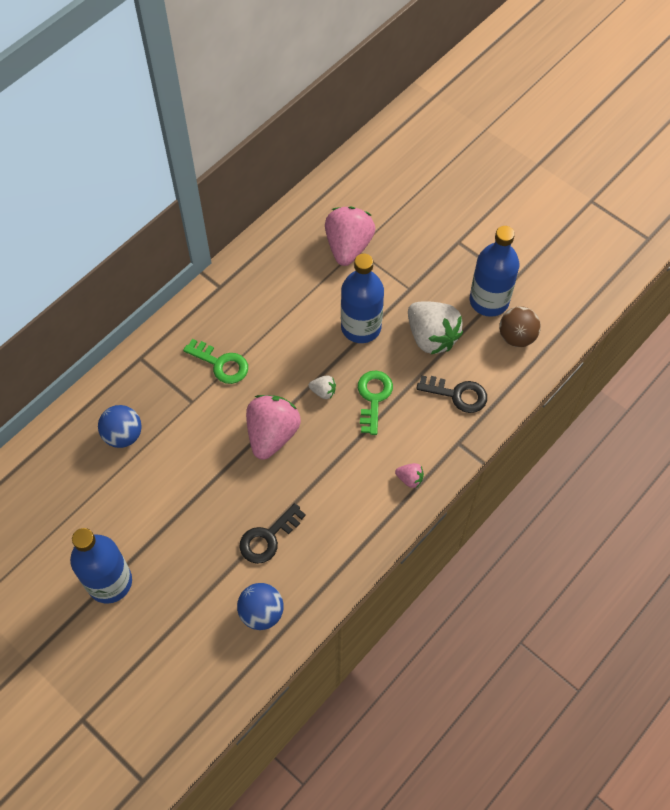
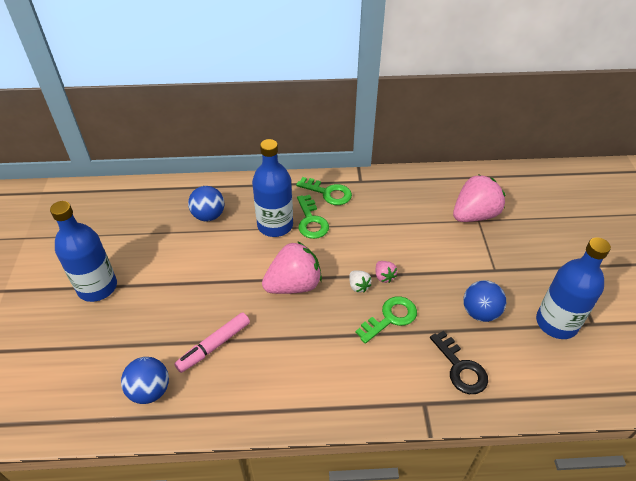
camera: 45 degrees right, 15 degrees down
black key [239,503,306,564] -> pink marker [174,312,250,373]
blue bottle [341,254,384,343] -> blue bottle moved to [252,139,293,237]
pink strawberry [395,463,424,488] -> pink strawberry moved to [376,261,397,283]
white strawberry [408,301,463,354] -> blue ball [463,280,506,322]
brown ball [499,306,541,347] -> none
none -> green key [296,177,352,205]

